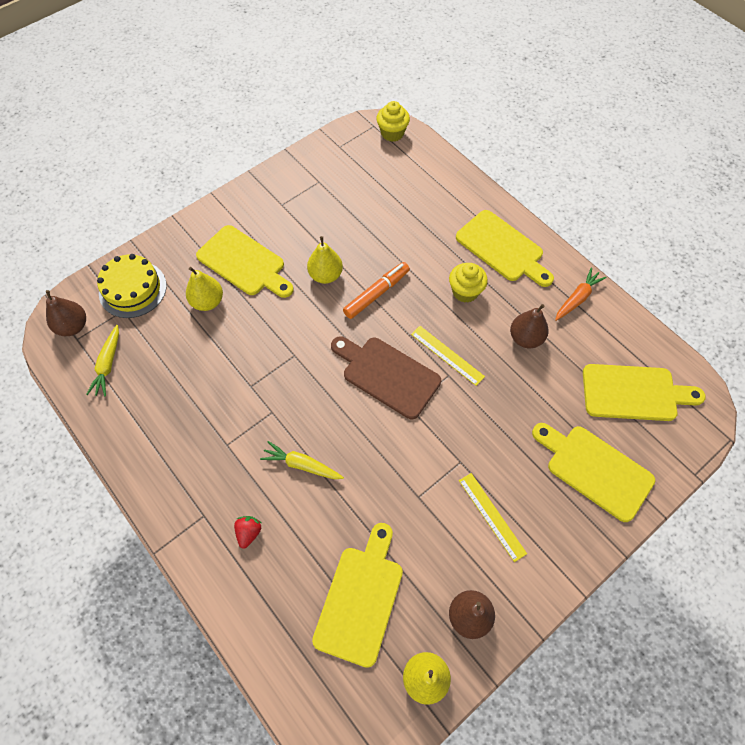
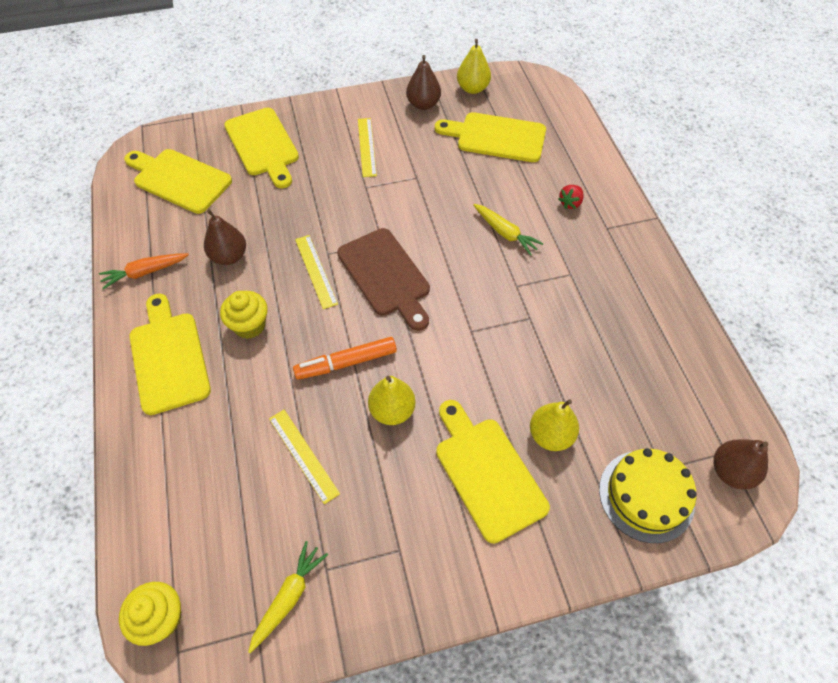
camera: 155 degrees left, 5 degrees down
yellow carrot [86,325,119,396] -> yellow carrot moved to [248,541,328,653]
yellow cutting board [312,523,403,668] -> yellow cutting board turned 60 degrees clockwise [435,112,546,162]
none -> yellow ruler [269,410,340,504]

